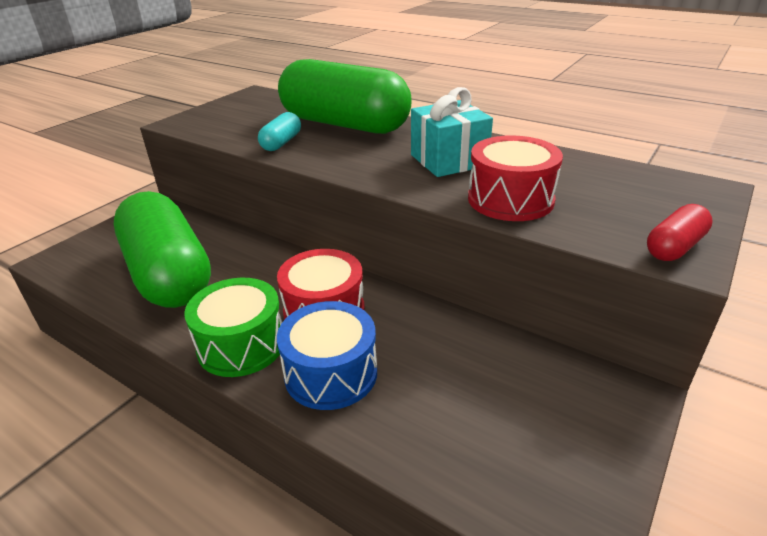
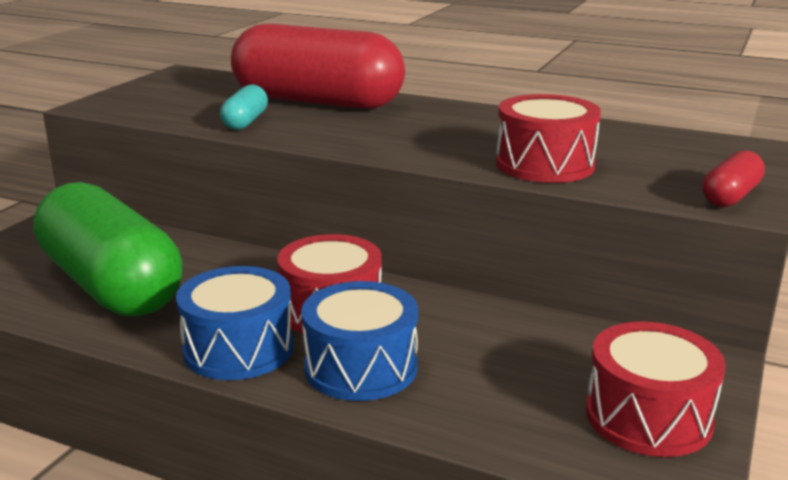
camera: 10 degrees left, 10 degrees down
green drum [184,278,282,377] -> blue drum [176,266,293,380]
green capsule [278,59,412,134] -> red capsule [231,24,405,109]
turquoise gift [411,87,493,177] -> none
none -> red drum [586,322,726,457]

